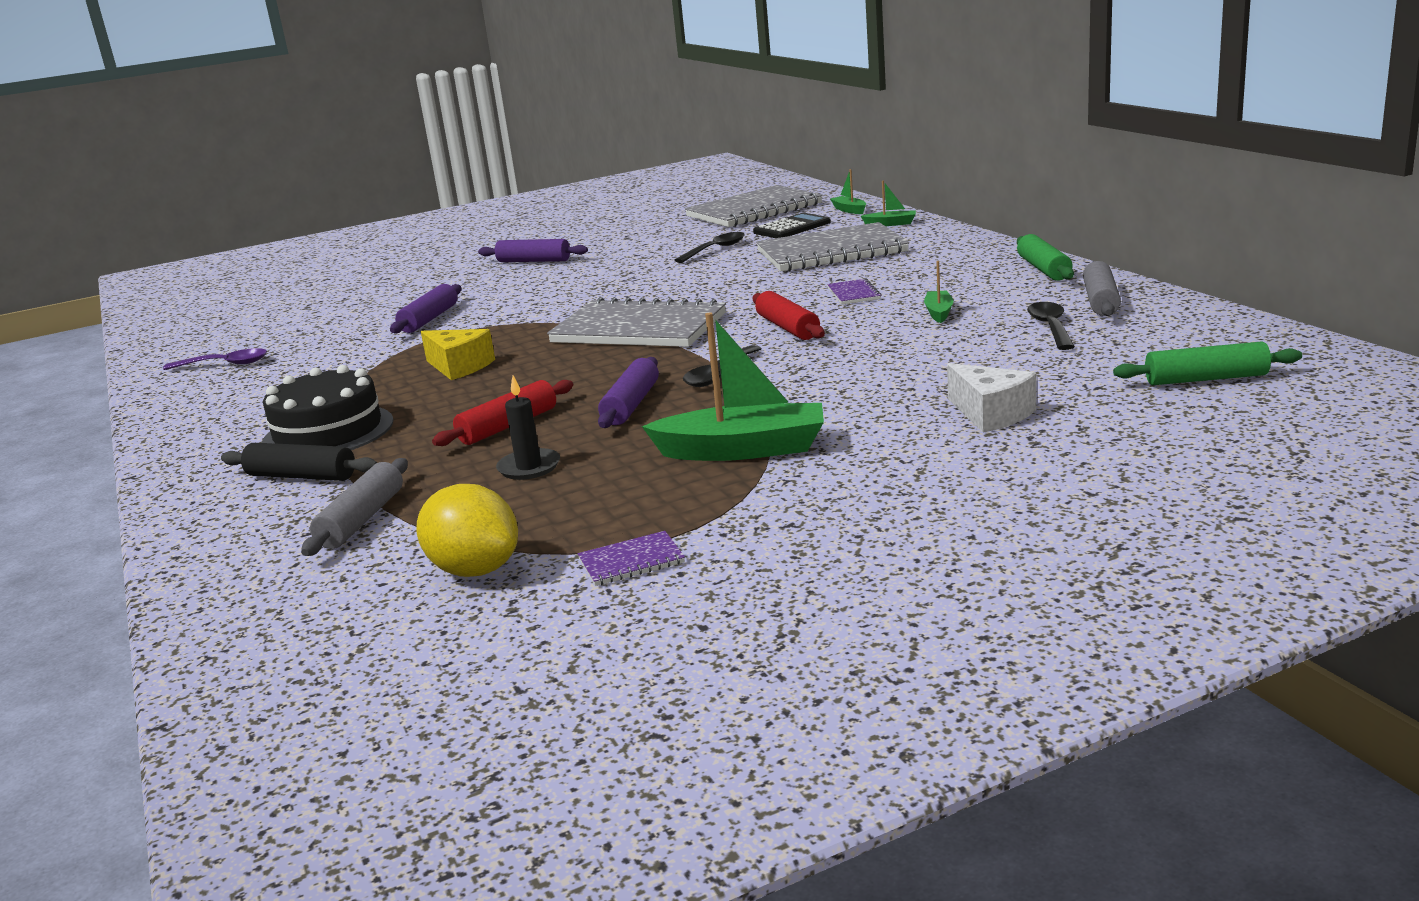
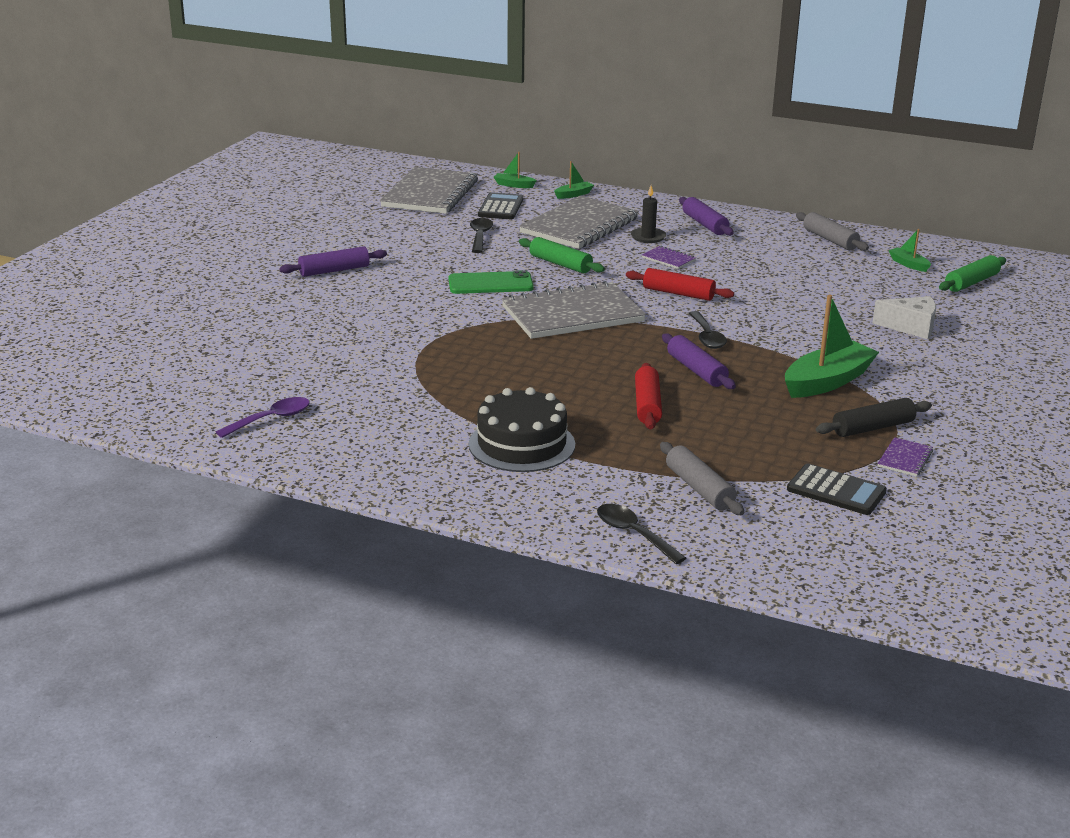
camera: 45 degrees left, 5 degrees up
black rolling pin [221,443,377,481] -> black rolling pin moved to [816,398,932,437]
purple rolling pin [390,284,461,334] -> purple rolling pin moved to [679,197,734,236]
yellow lemon [416,484,518,577] -> black calculator [787,464,887,515]
yellow cheese [421,329,495,380] -> none
black candle [496,376,560,480] -> black candle moved to [631,186,666,243]
green boat [924,261,954,323] -> green boat moved to [888,229,931,272]
green rolling pin [1017,234,1074,281] -> green rolling pin moved to [519,237,605,273]
black spoon [1027,302,1075,350] -> black spoon moved to [597,504,686,564]
none -> green phone [448,270,534,294]

